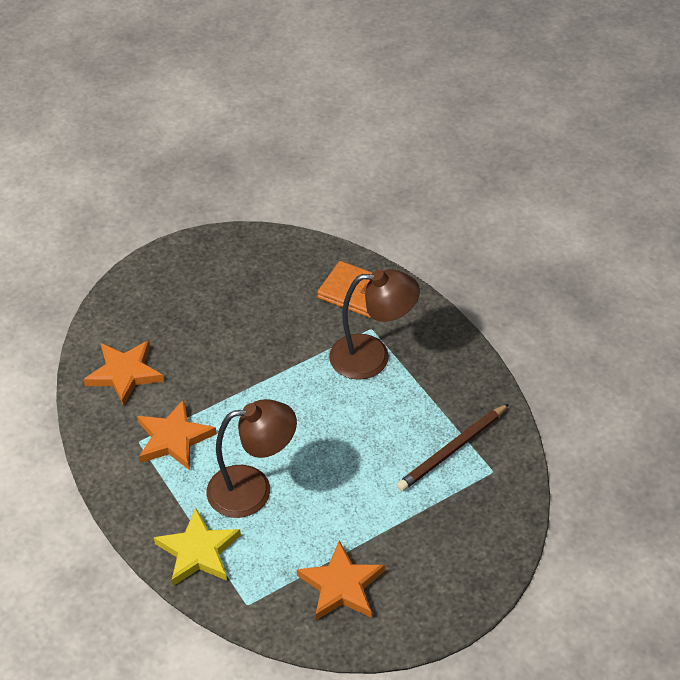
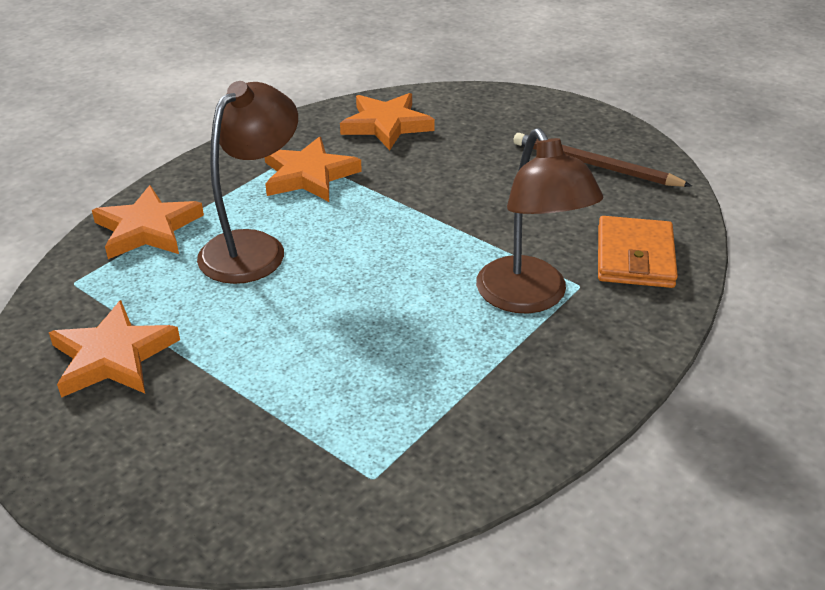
camera: 70 degrees right, 10 degrees down
yellow star [154,508,241,586] -> orange star [92,185,204,259]
brown lamp [207,399,297,518] -> brown lamp turned 120 degrees counterclockwise [197,81,298,284]
brown pencil [397,404,509,491] -> brown pencil moved to [513,133,692,187]

